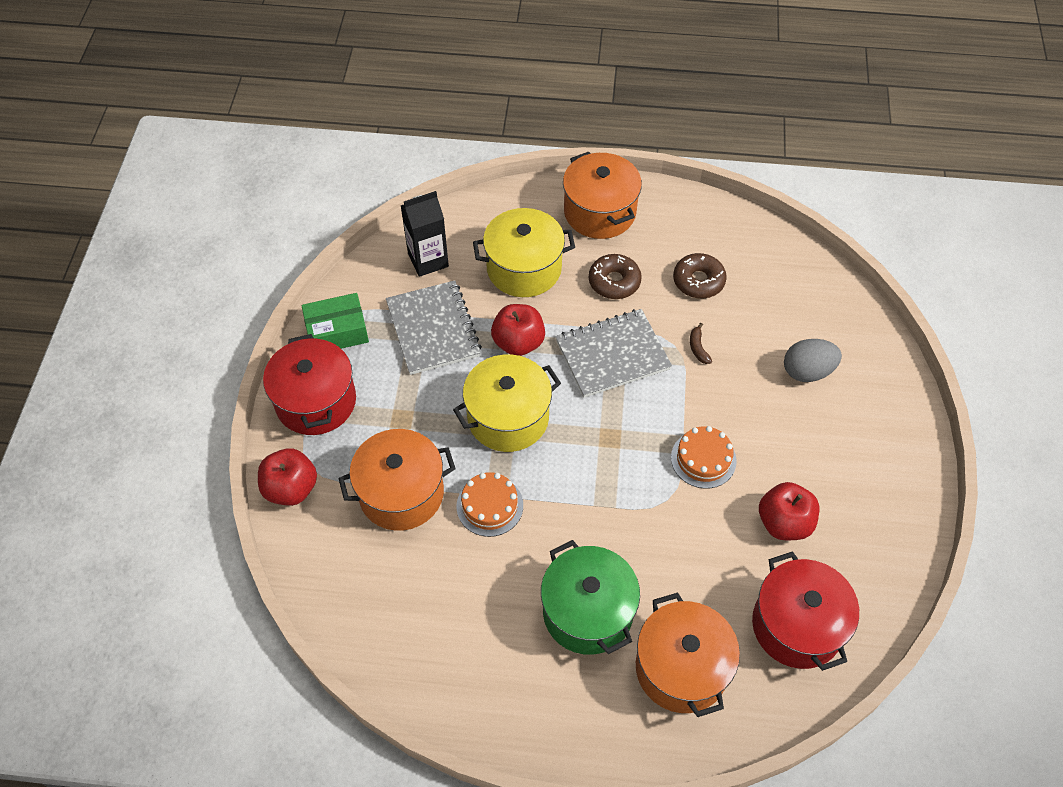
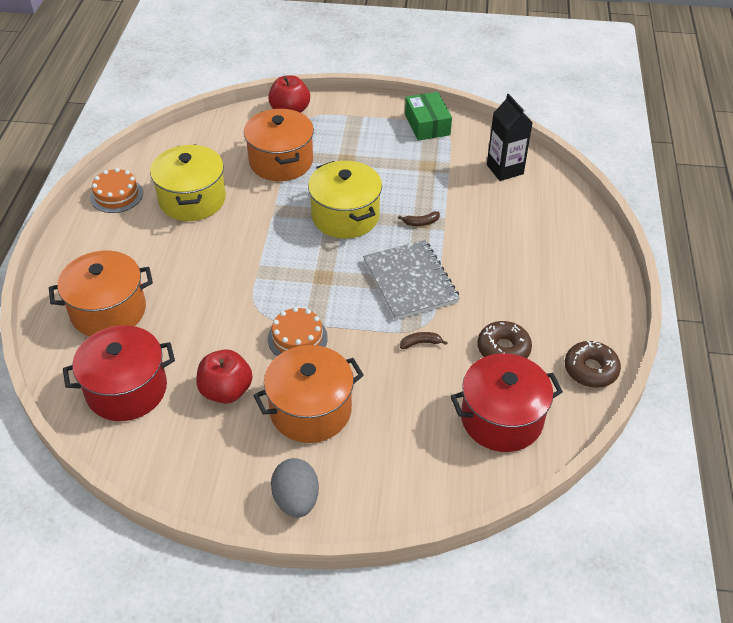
camera: 90 degrees right, 10 degrees down
red pot [263,334,356,435] -> red pot moved to [450,353,563,452]
grey notebook [386,280,482,375] -> none
orange cake [457,472,523,537] -> orange cake moved to [90,168,143,213]
yellow pot [473,208,575,297] -> yellow pot moved to [150,144,226,221]
red apple [491,304,545,356] -> brown banana [398,211,440,226]
green pot [541,540,640,655] -> none
orange pot [563,152,642,239] -> orange pot moved to [253,345,364,443]
brown donut [589,254,642,299] -> brown donut moved to [565,341,621,388]
grey egg [784,339,842,382] -> grey egg moved to [271,458,319,518]

